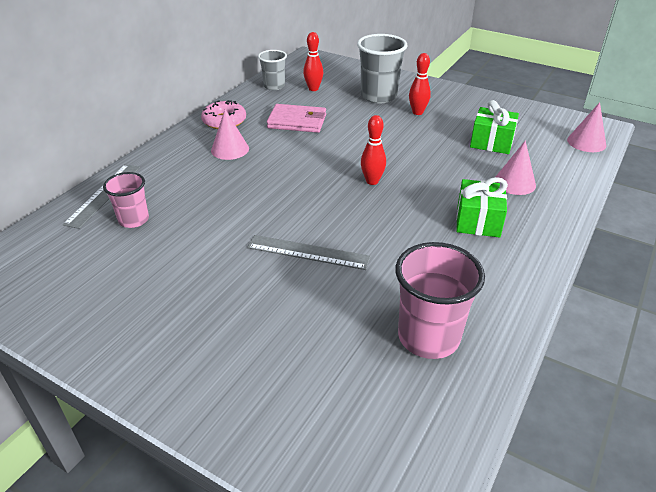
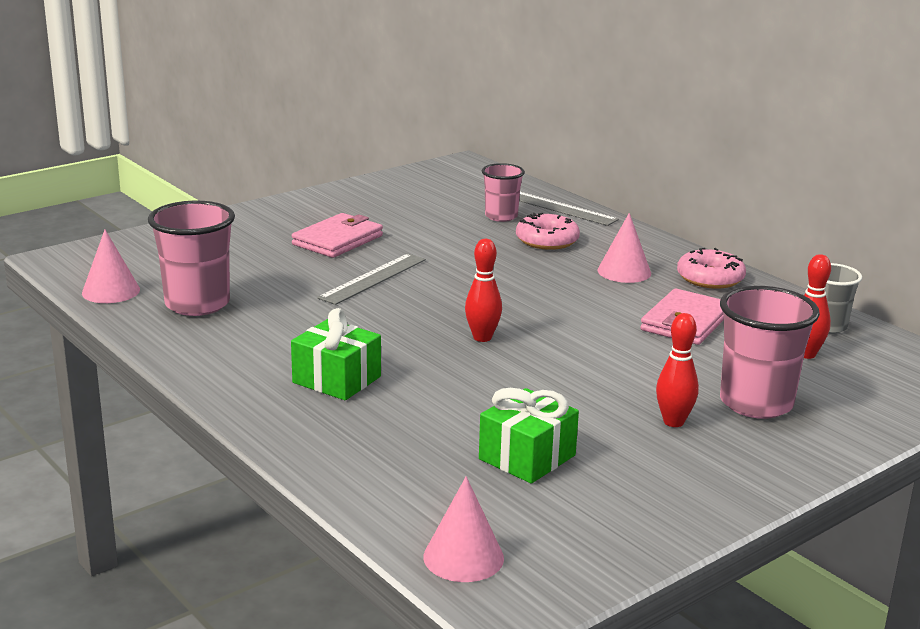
camera: 110 degrees right, 15 degrees down
grey cup [357,34,407,103] -> pink cup [720,286,820,419]
pink cone [495,141,536,195] -> pink cone moved to [82,230,140,303]
none -> pink wallet [292,213,383,258]
none -> pink donut [516,213,580,250]

